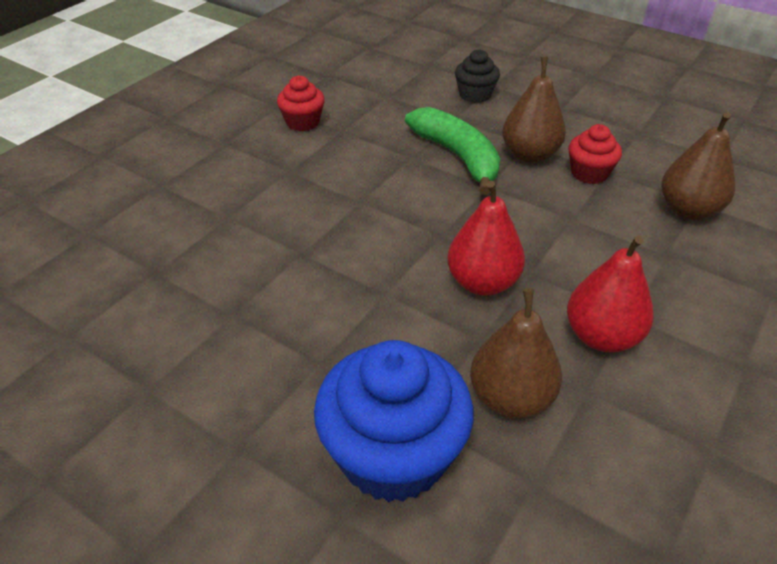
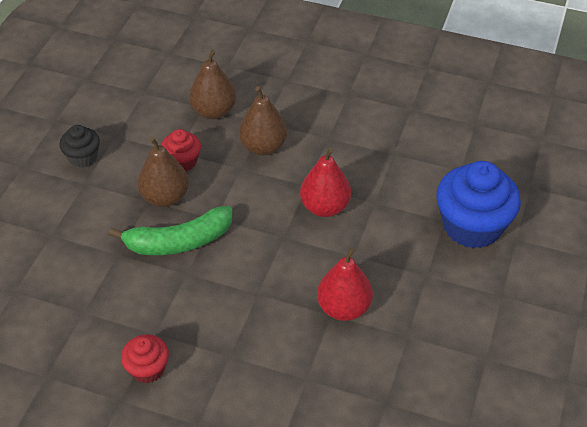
camera: 105 degrees left, 5 degrees up
green banana [405,107,500,195] -> green banana turned 150 degrees counterclockwise [108,206,232,255]
black cupcake [455,49,500,103] -> black cupcake moved to [59,125,100,168]
brown pear [470,288,562,418] -> brown pear moved to [239,87,287,155]
red pear [567,235,654,352] -> red pear moved to [317,247,373,321]

